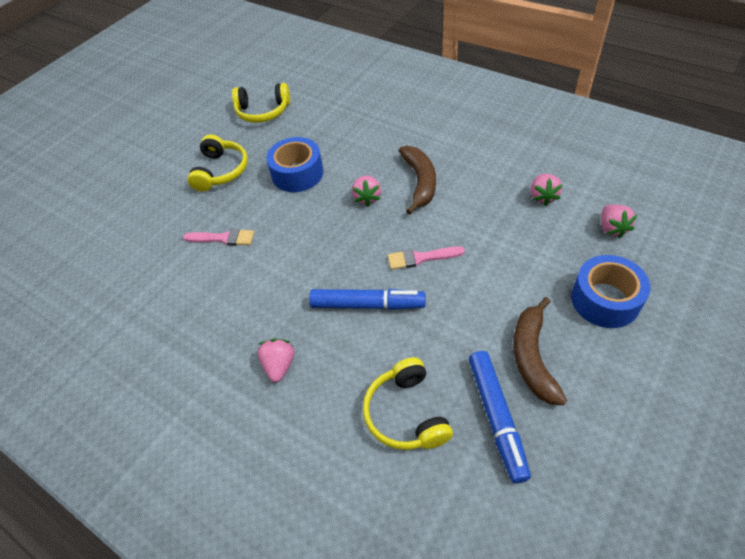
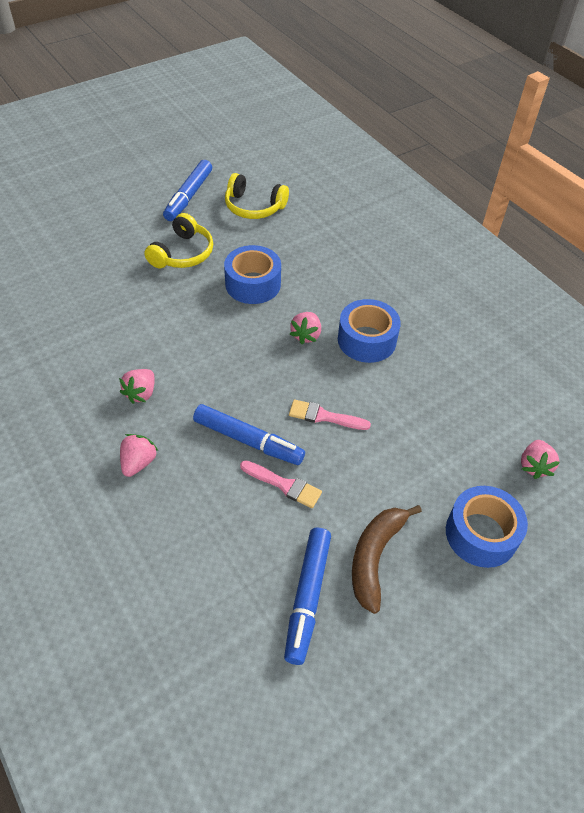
camera: 15 degrees right, 0 degrees up
pink brush [183,229,254,246] -> pink brush moved to [240,460,322,508]
yellow headphones [363,357,453,450] -> none
brown banana [399,146,436,214] -> blue tape [338,299,401,363]
pink strawberry [530,174,563,206] -> pink strawberry moved to [119,369,155,404]
none -> blue marker [163,160,212,221]

